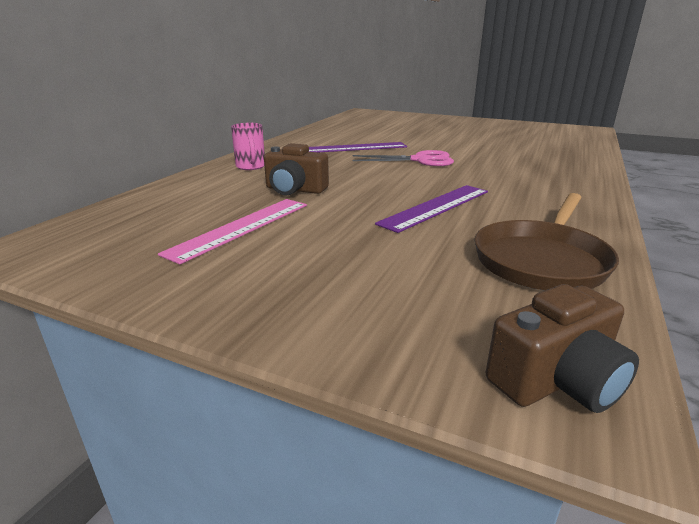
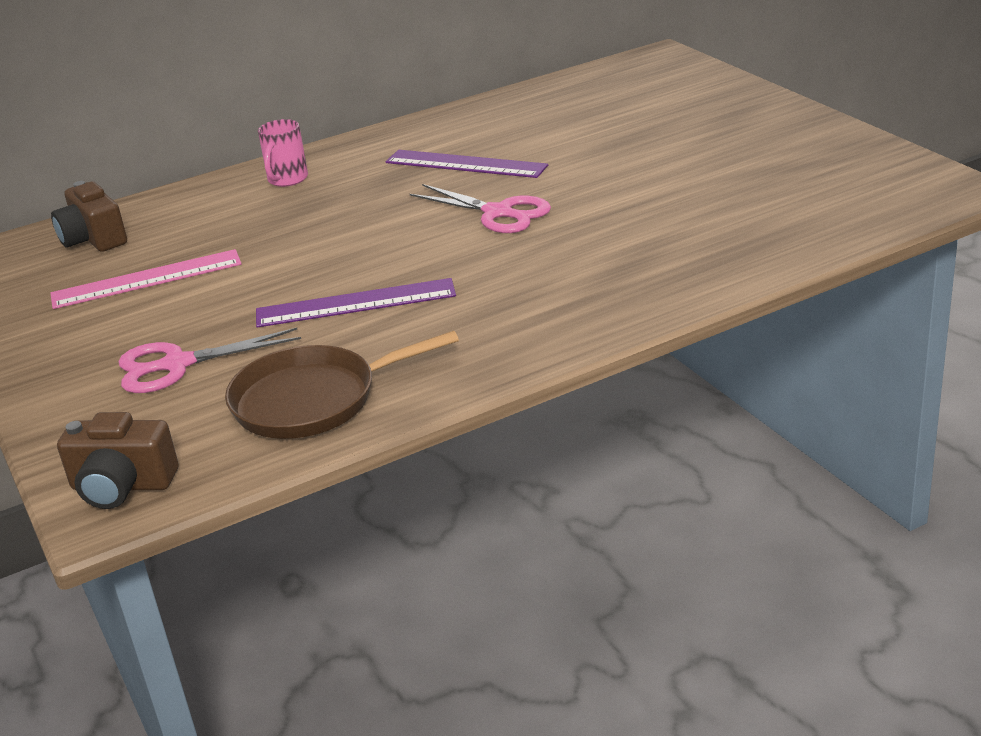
camera: 40 degrees right, 5 degrees up
brown camera [264,143,329,195] -> brown camera moved to [51,181,127,252]
none -> pink scissors [118,328,301,393]

